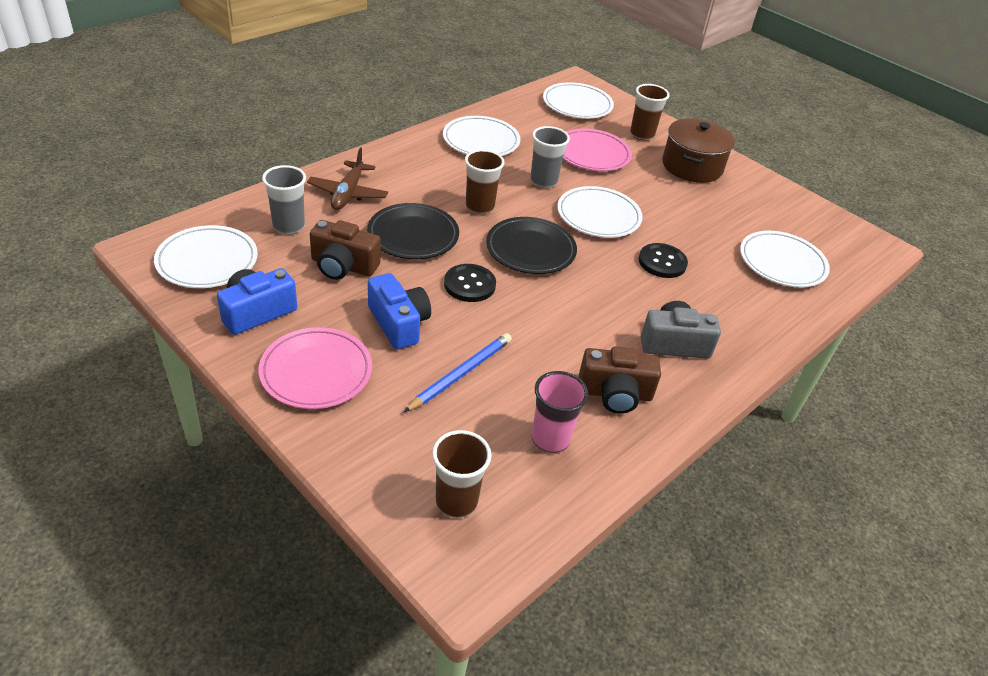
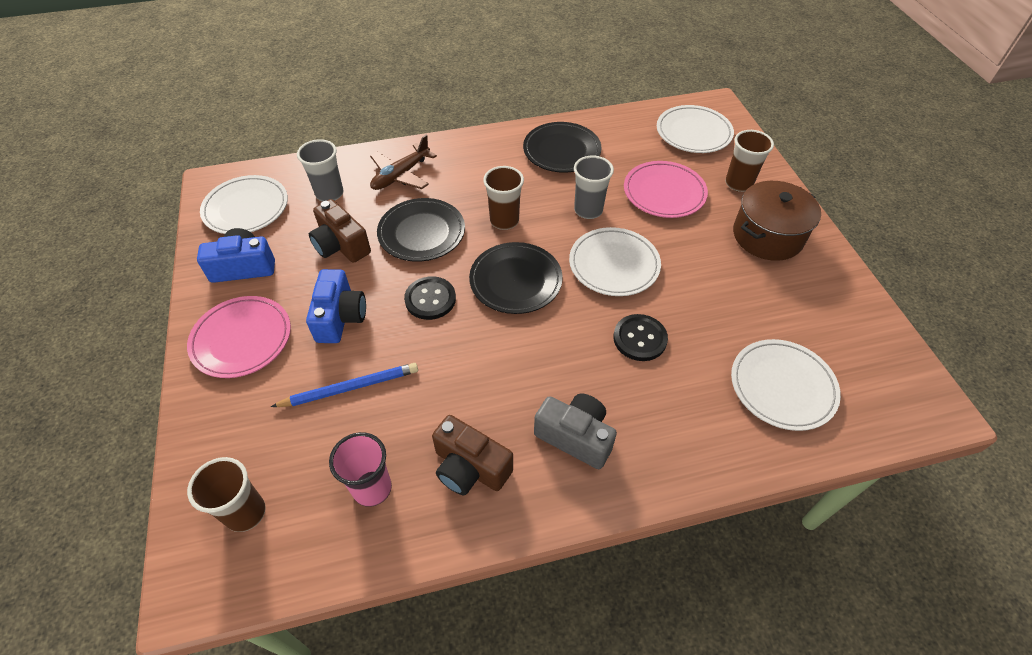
camera: 35 degrees right, 10 degrees up
white plate [443,116,520,156] -> black plate [523,122,602,173]

